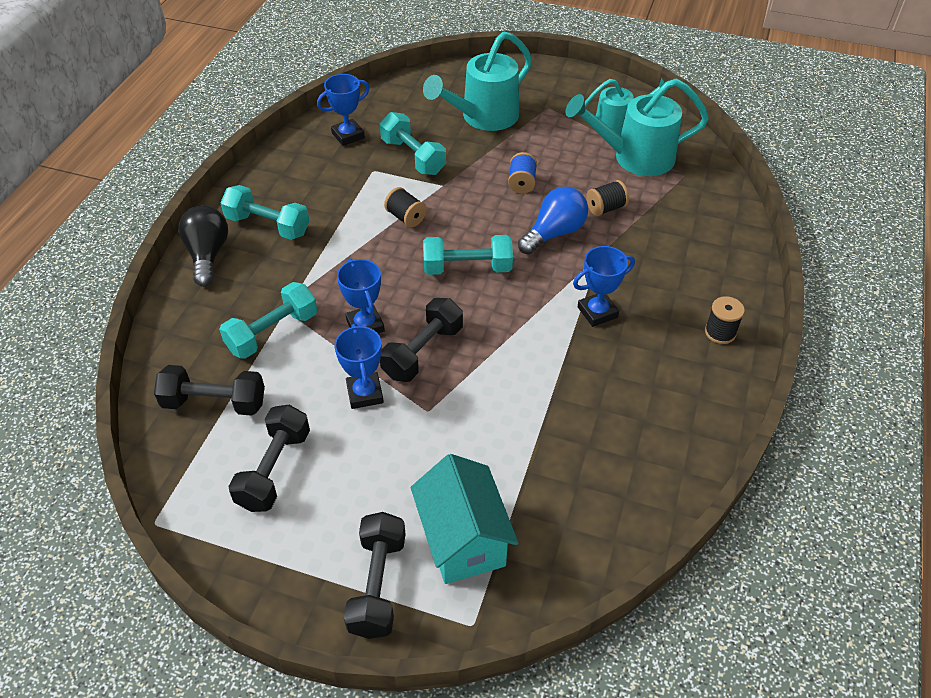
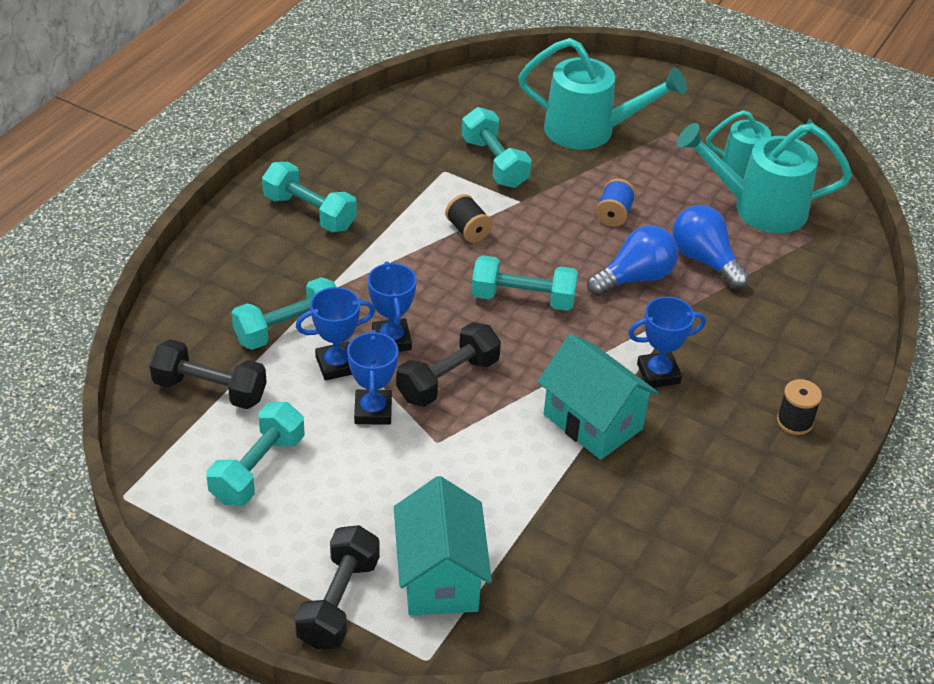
camera: 10 degrees right, 5 degrees down
black light bulb [178,205,228,287] -> none
black dumbbell [228,405,310,512] -> turquoise dumbbell [206,402,305,506]
blue trophy [317,74,370,146] -> blue trophy moved to [296,287,375,381]
turquoise watering can [423,31,532,131] -> turquoise watering can turned 135 degrees counterclockwise [518,38,687,150]
black spool [586,180,629,216] -> blue light bulb [673,205,749,289]
none -> turquoise house [538,334,659,460]

